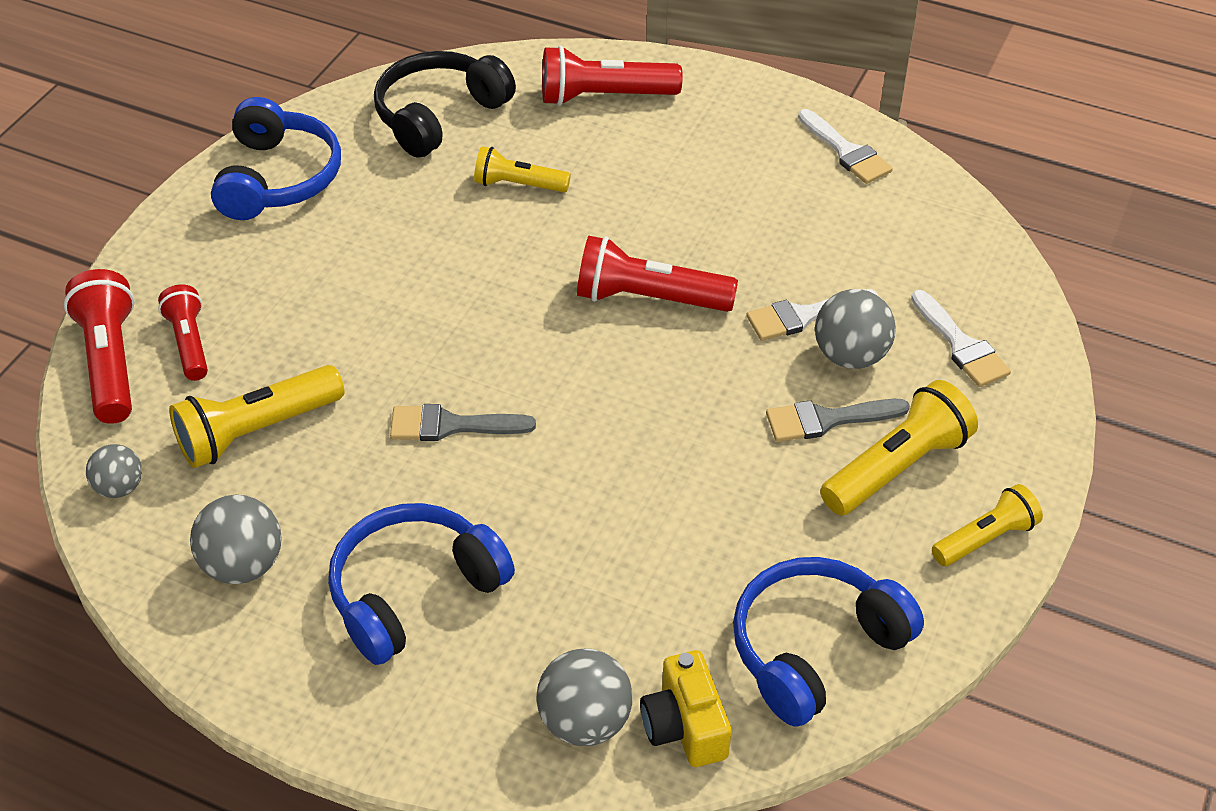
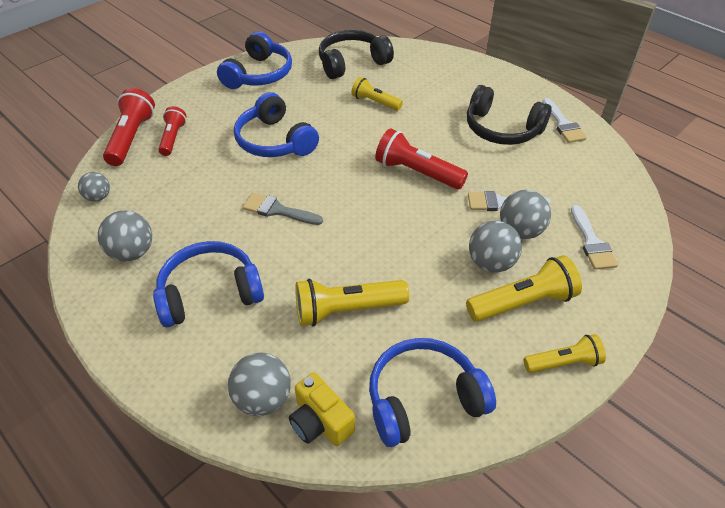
camera: 20 degrees right, 0 degrees up
yellow flashlight [169,365,345,468] -> yellow flashlight moved to [295,279,409,327]
red flashlight [542,45,683,106] -> none
yellow camera [640,650,731,767] -> yellow camera turned 45 degrees counterclockwise [289,373,355,446]
grey brush [766,399,910,442] -> grey ball [469,221,522,272]
none -> blue headphones [234,92,319,157]
none -> black headphones [467,85,552,145]

